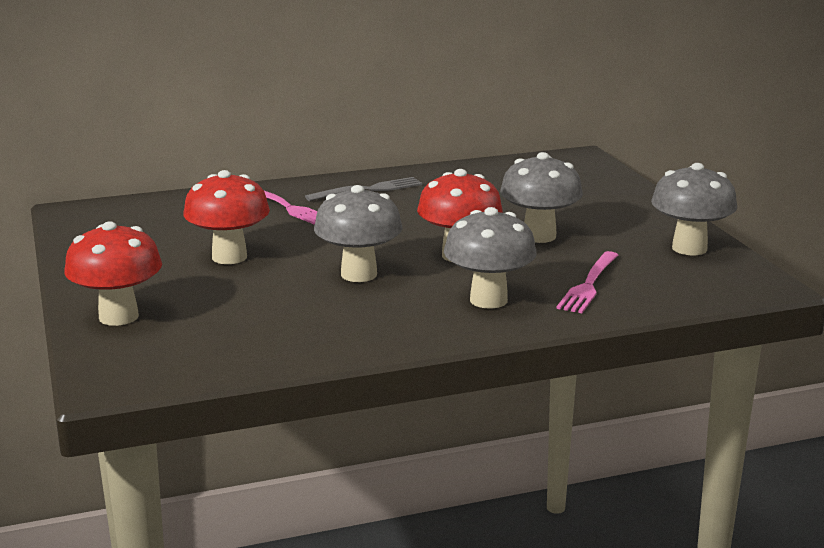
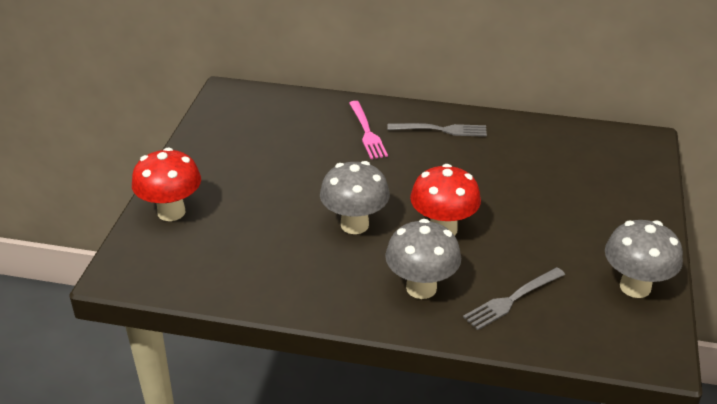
camera: 30 degrees right, 15 degrees up
red mushroom [183,170,270,264] -> none
grey mushroom [500,152,583,243] -> none
pink fork [556,251,618,313] -> grey fork [463,267,565,330]

